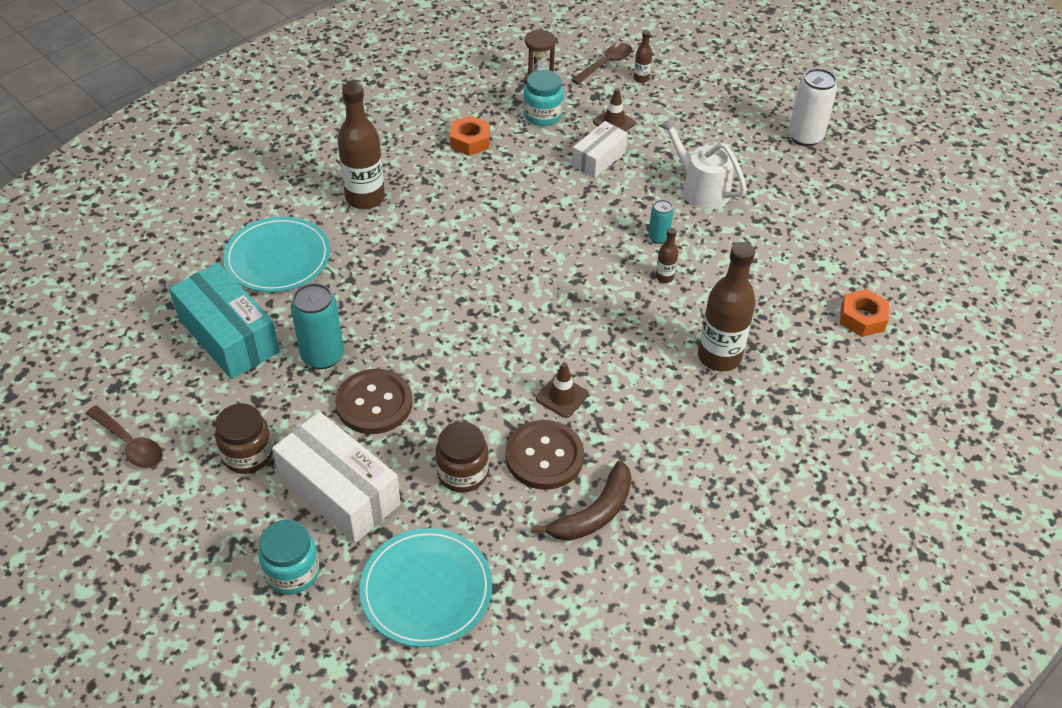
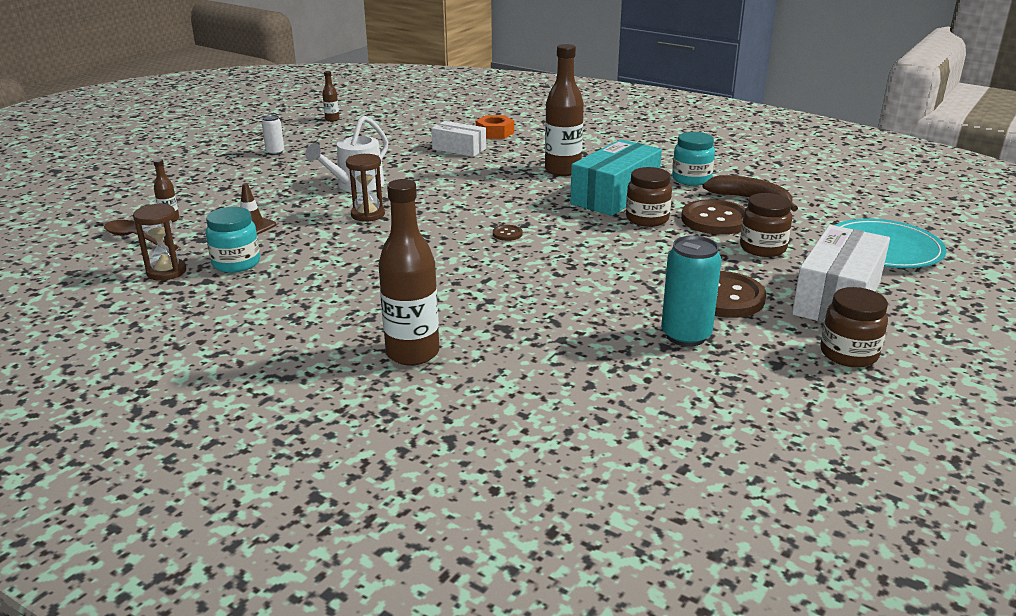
camera: 100 degrees left, 20 degrees down
brown spoon [86,405,163,468] -> none
turquoise box [169,263,280,379] -> turquoise box moved to [570,139,662,216]
turquoise plate [223,216,330,292] -> none
turquoise jar [258,520,320,594] -> turquoise jar moved to [672,132,715,186]
orange nut [450,116,490,156] -> none
brown traffic cone [536,362,588,418] -> brown jar [626,167,672,227]
white box [572,121,628,178] -> white box moved to [431,121,486,157]
turquoise can [648,200,674,244] -> none
brown bottle [655,228,678,283] -> brown bottle moved to [322,71,339,122]
white can [788,68,837,147] -> white can [262,115,284,155], size x0.55
none -> brown hourglass [346,154,385,222]
none -> brown button [493,225,523,241]

